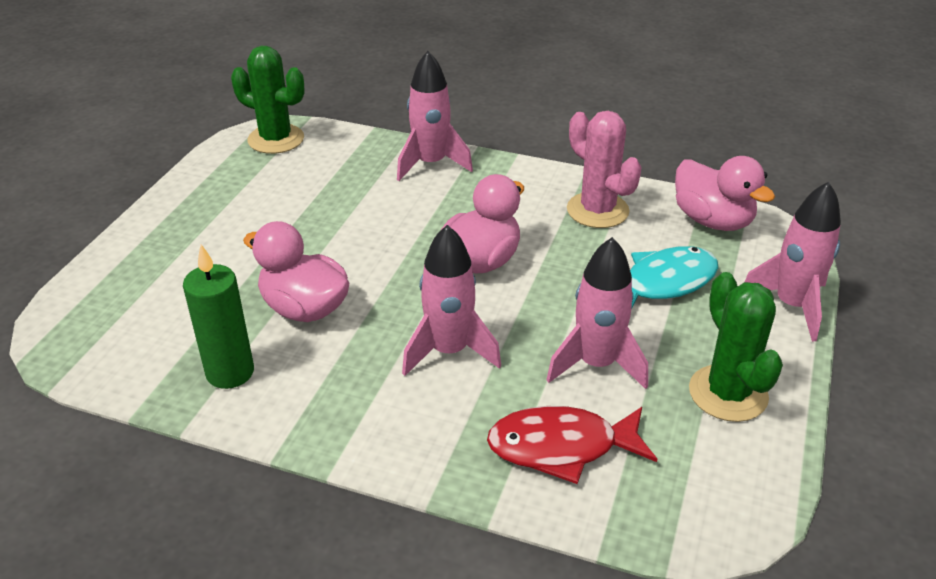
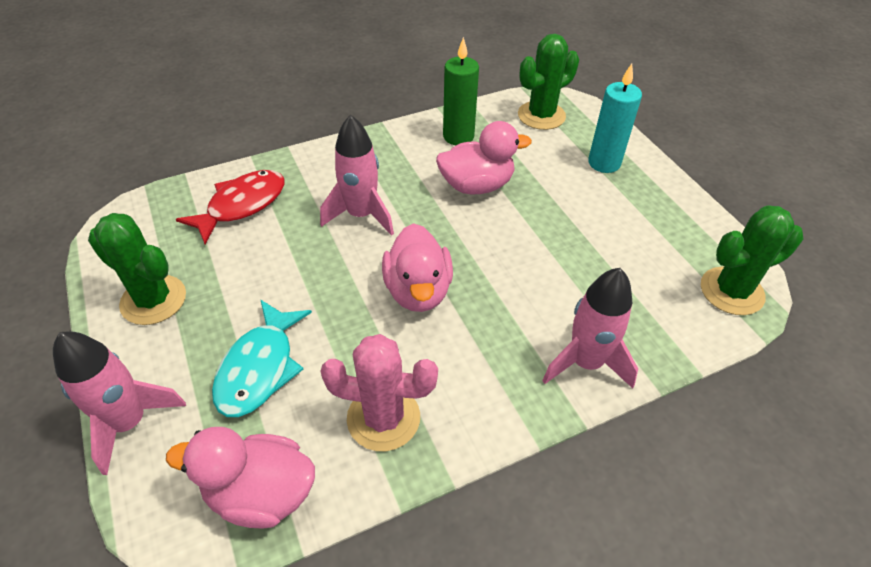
camera: 135 degrees right, 10 degrees up
pink rocket [546,237,648,389] -> none
none -> green cactus [518,34,579,130]
none -> turquoise candle [588,64,642,173]

